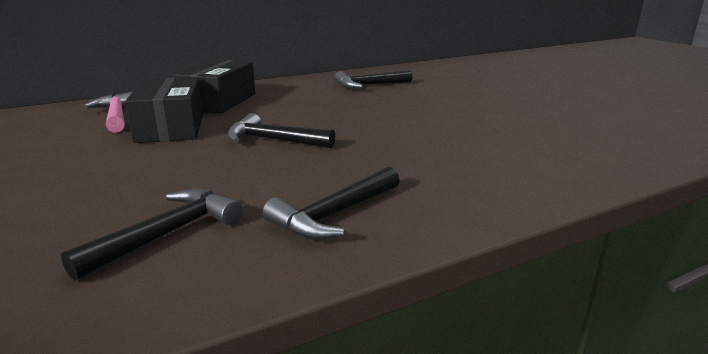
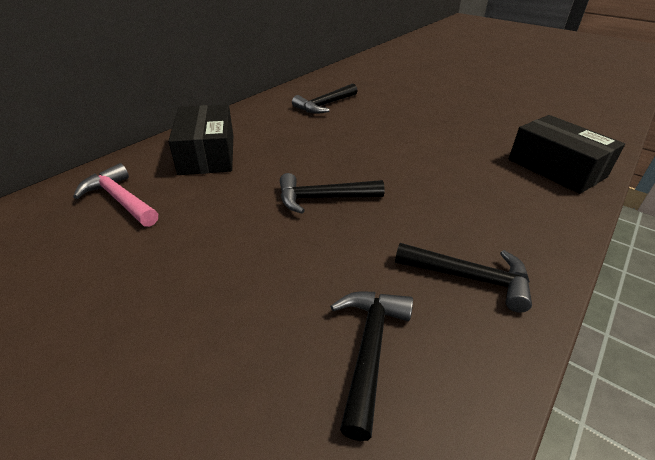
camera: 25 degrees left, 15 degrees up
black box [125,77,204,143] -> black box moved to [509,115,625,194]
black hammer [263,166,400,240] -> black hammer turned 90 degrees counterclockwise [395,243,532,313]

